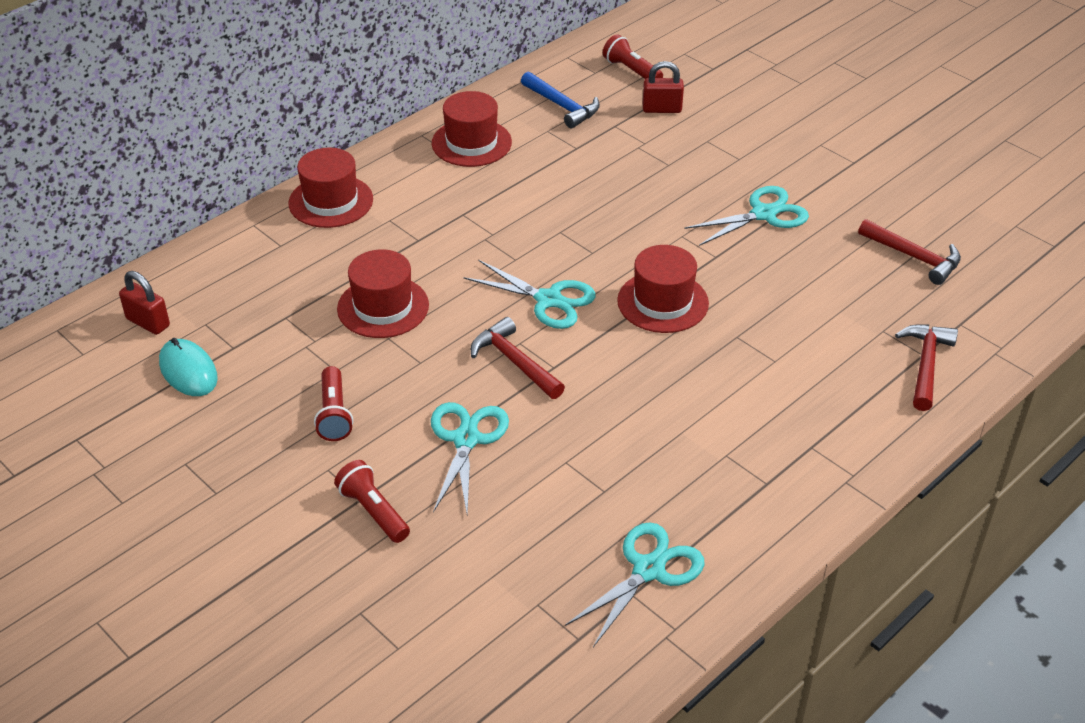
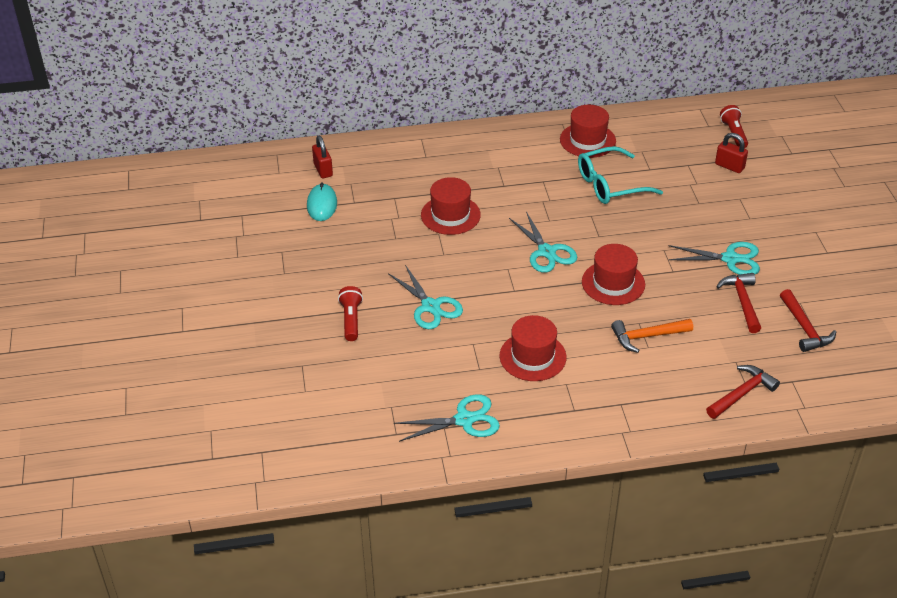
camera: 35 degrees right, 0 degrees up
red hat [289,148,373,228] -> red hat moved to [500,315,567,381]
red flashlight [314,366,353,441] -> none
turquoise scissors [431,402,509,513] -> turquoise scissors turned 105 degrees clockwise [388,265,463,329]
red hammer [471,317,565,399] -> red hammer moved to [716,273,761,333]
blue hammer [521,72,600,128] -> none
none -> turquoise glasses [578,146,663,204]
none -> orange hammer [611,319,693,353]

